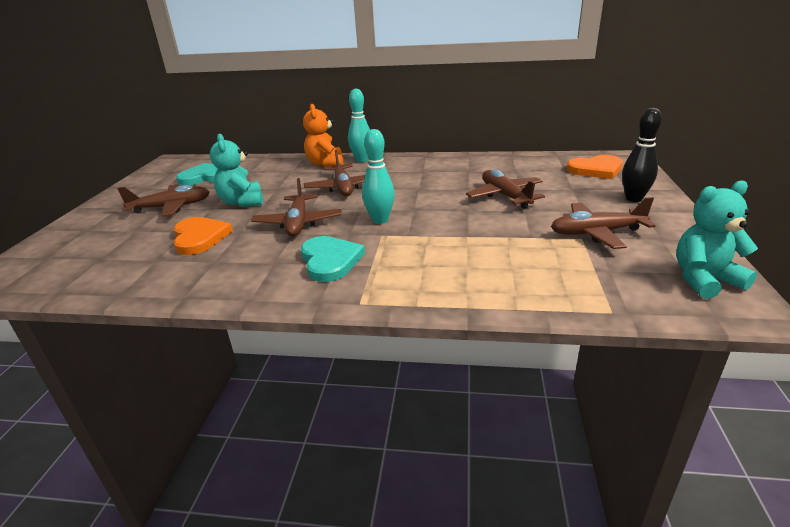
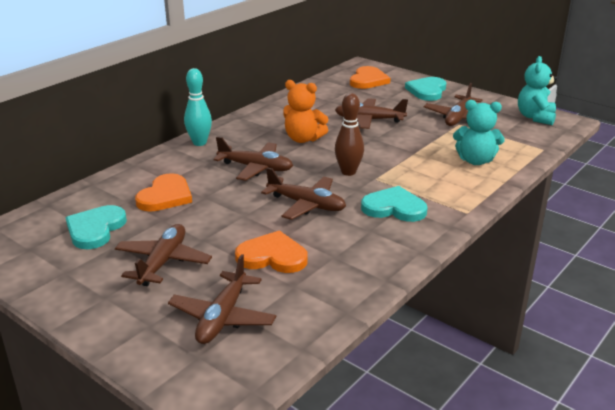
camera: 60 degrees left, 0 degrees up
turquoise teddy bear [210,134,263,207] -> turquoise teddy bear moved to [453,100,505,165]
orange teddy bear [303,104,343,167] -> orange teddy bear moved to [283,80,328,143]
turquoise bowling pin [362,129,395,224] -> brown bowling pin [335,93,364,176]
black bowling pin [622,108,662,202] -> turquoise heart [405,77,446,101]
none -> orange heart [135,173,192,212]
none -> brown plane [168,254,276,344]

